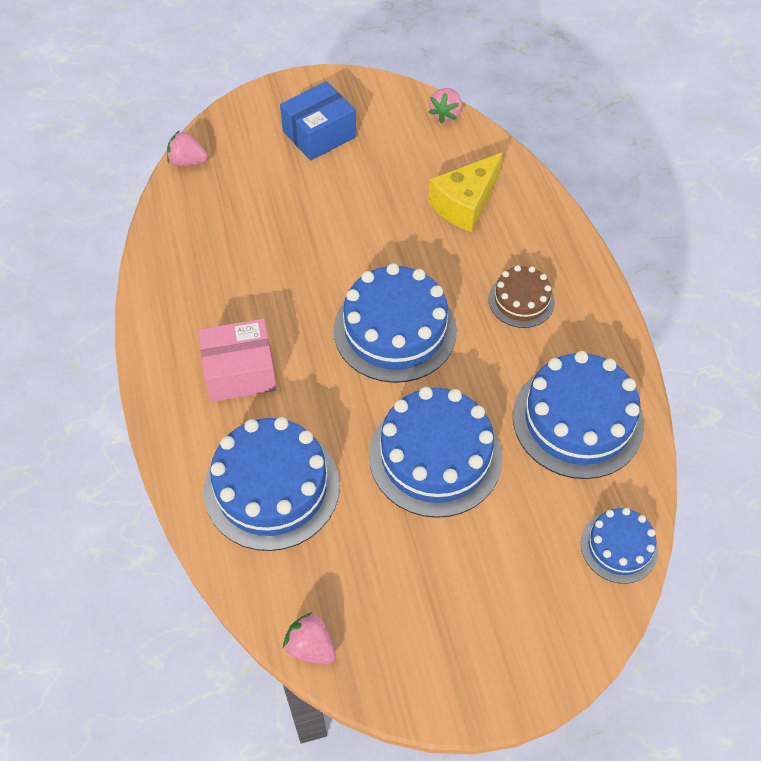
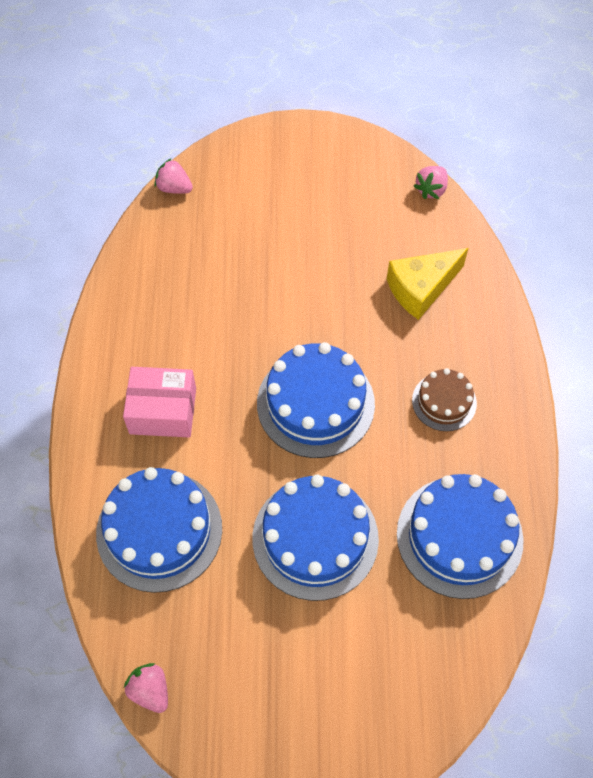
camera: 15 degrees right, 5 degrees up
blue box [280,81,356,161] -> none
blue cake [581,508,658,584] -> none

